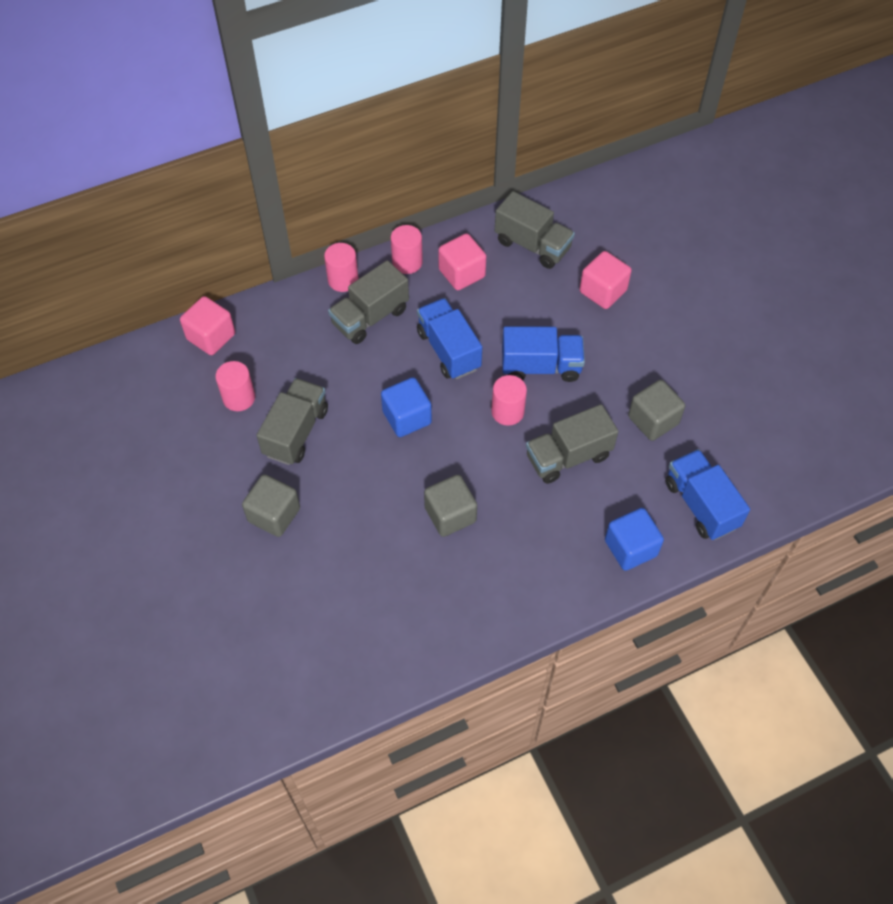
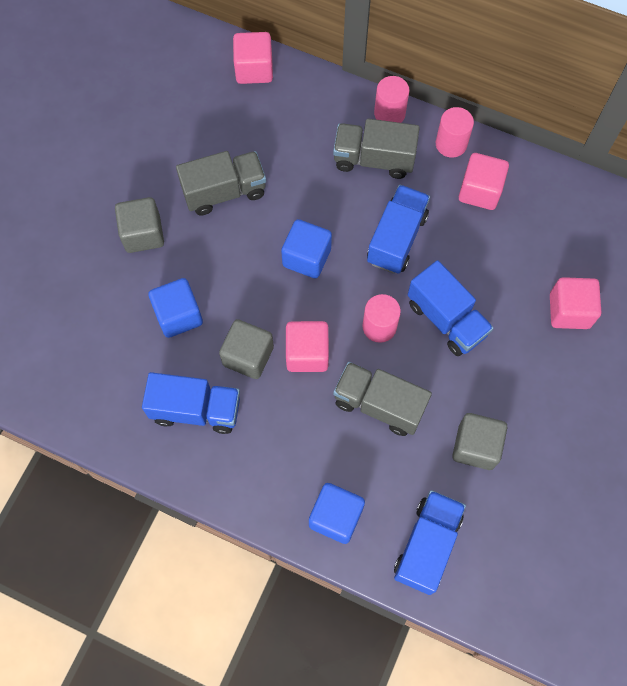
camera: 50 degrees right, 10 degrees up
pink cylinder [215,361,255,411] -> none
grey truck [495,191,575,269] -> none
none -> blue truck [142,372,240,434]
none -> blue cube [148,278,203,338]
none -> pink cube [286,321,329,372]

